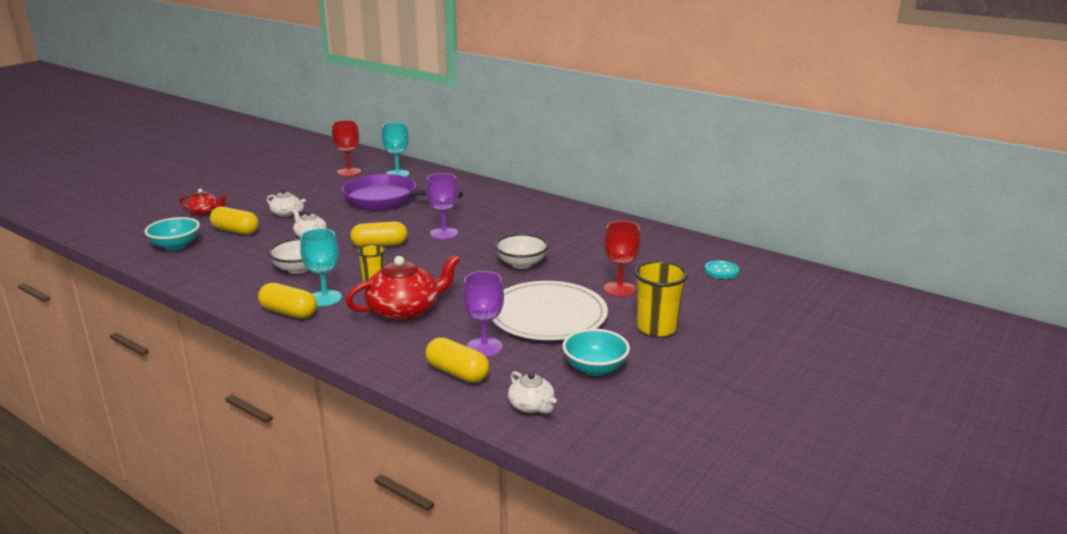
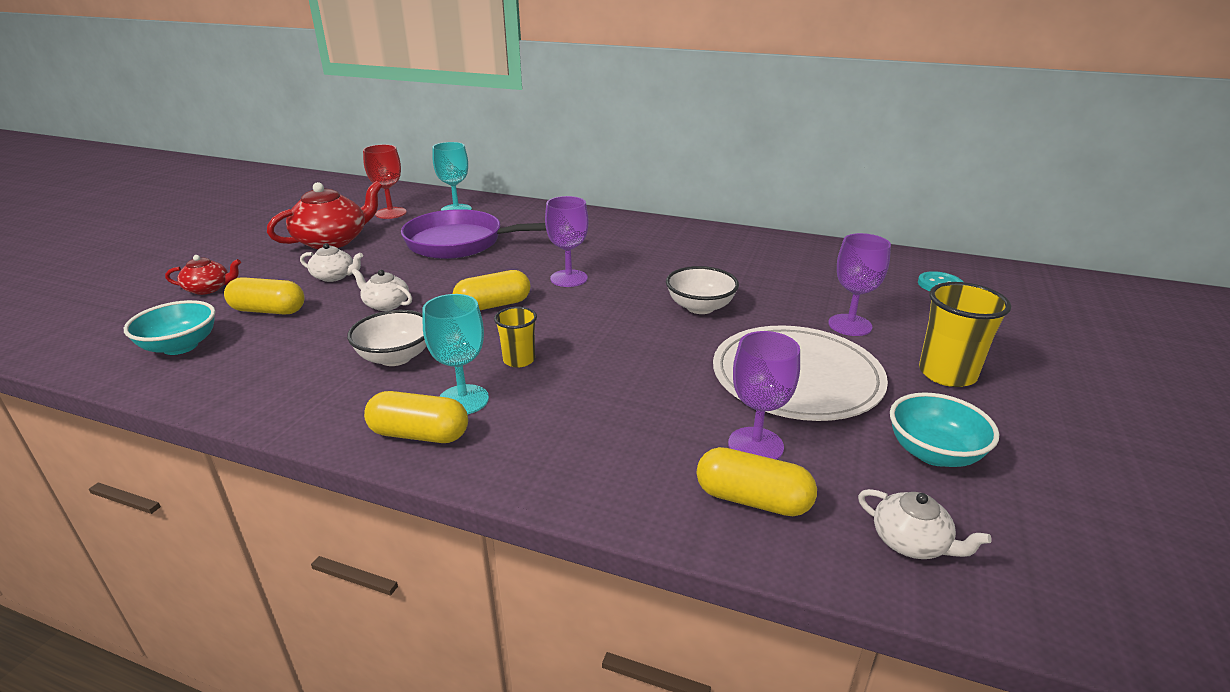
camera: 15 degrees left, 5 degrees up
red teapot [346,255,460,321] -> red teapot moved to [267,181,382,249]
red goblet [604,221,641,297] -> purple goblet [828,233,891,336]

